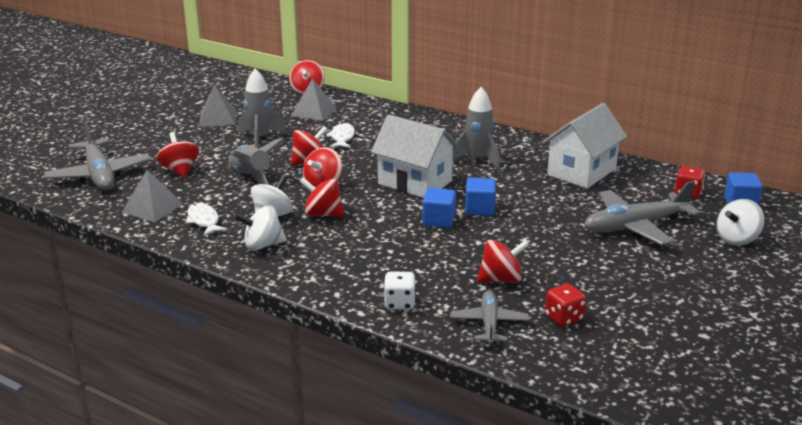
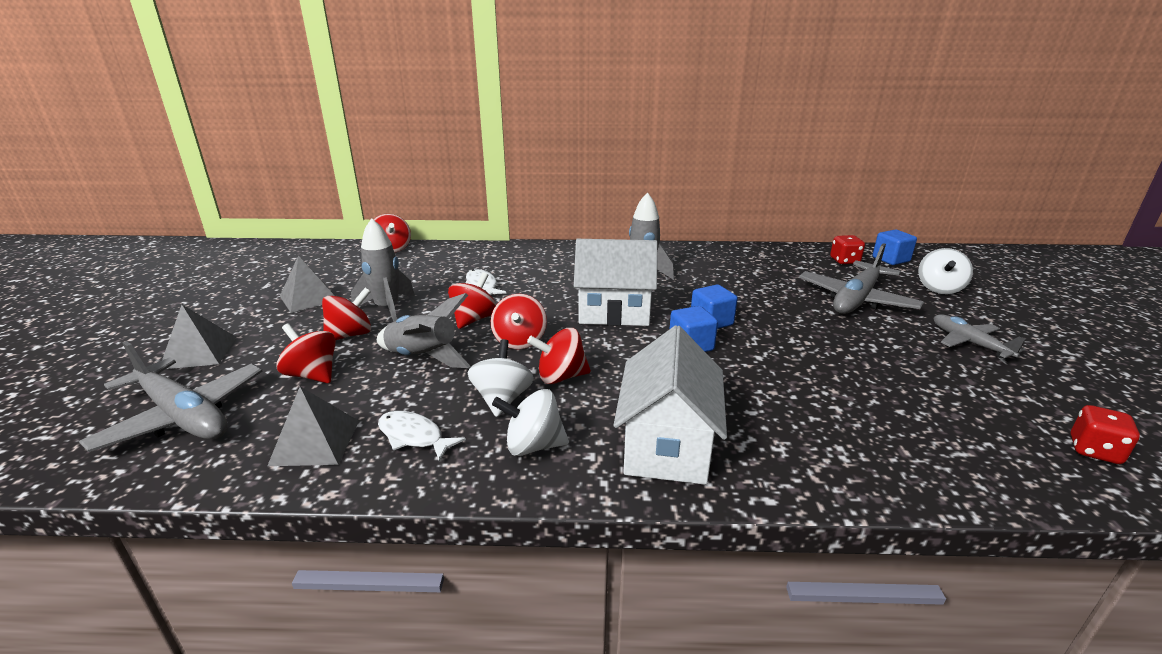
camera: 30 degrees left, 0 degrees up
white spinning top [234,206,287,251] -> white spinning top turned 45 degrees clockwise [492,389,569,456]
grey pyramid [291,78,337,121] -> grey pyramid moved to [162,305,236,369]
white dice [384,272,416,310] -> none
grey plane [450,291,529,344] -> grey plane moved to [934,314,1026,358]
red spinning top [477,240,529,283] -> red spinning top moved to [322,288,371,340]
white house [543,103,627,189] -> white house moved to [613,325,727,485]
red dice [545,284,586,327] -> red dice moved to [1071,405,1140,464]

